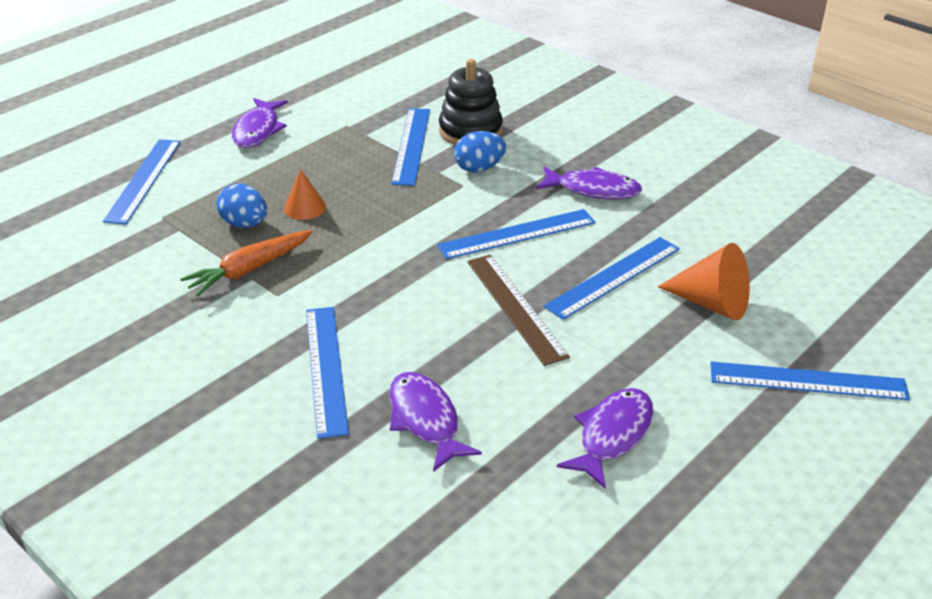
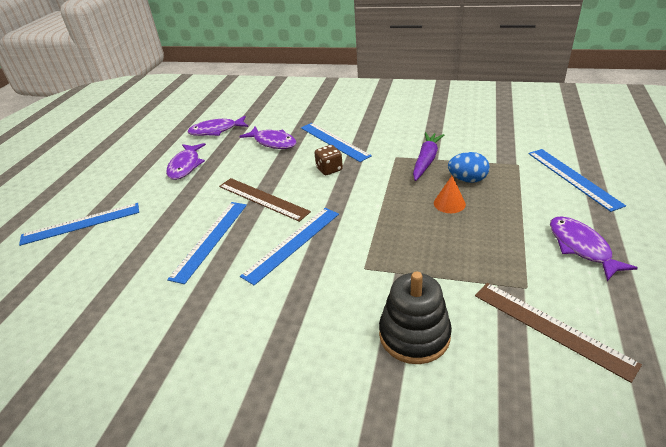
camera: 155 degrees right, 0 degrees up
orange carrot [180,230,313,296] -> purple carrot [413,132,444,181]
blue ruler [391,108,430,186] -> none
blue egg [454,131,506,173] -> none
purple fish [536,166,642,199] -> purple fish moved to [187,116,248,136]
orange cone [658,243,750,320] -> none
none -> brown dice [315,145,343,175]
none -> brown ruler [475,283,642,383]

